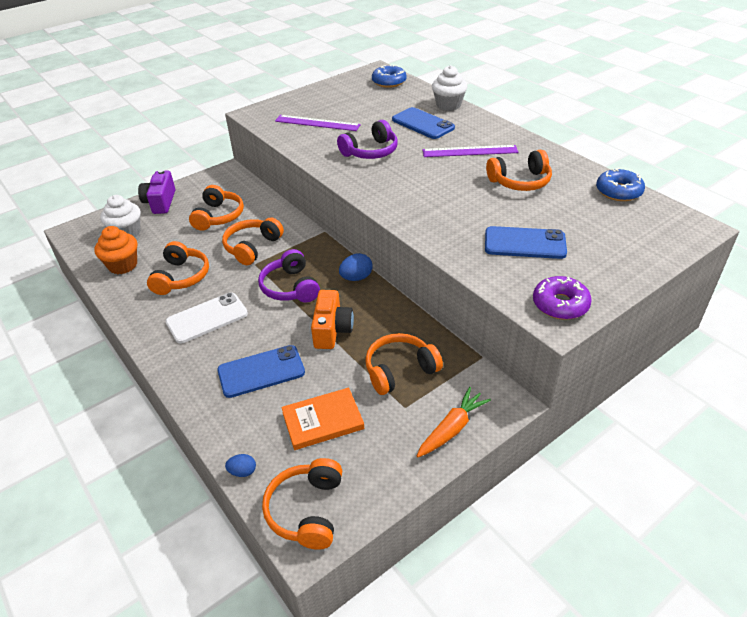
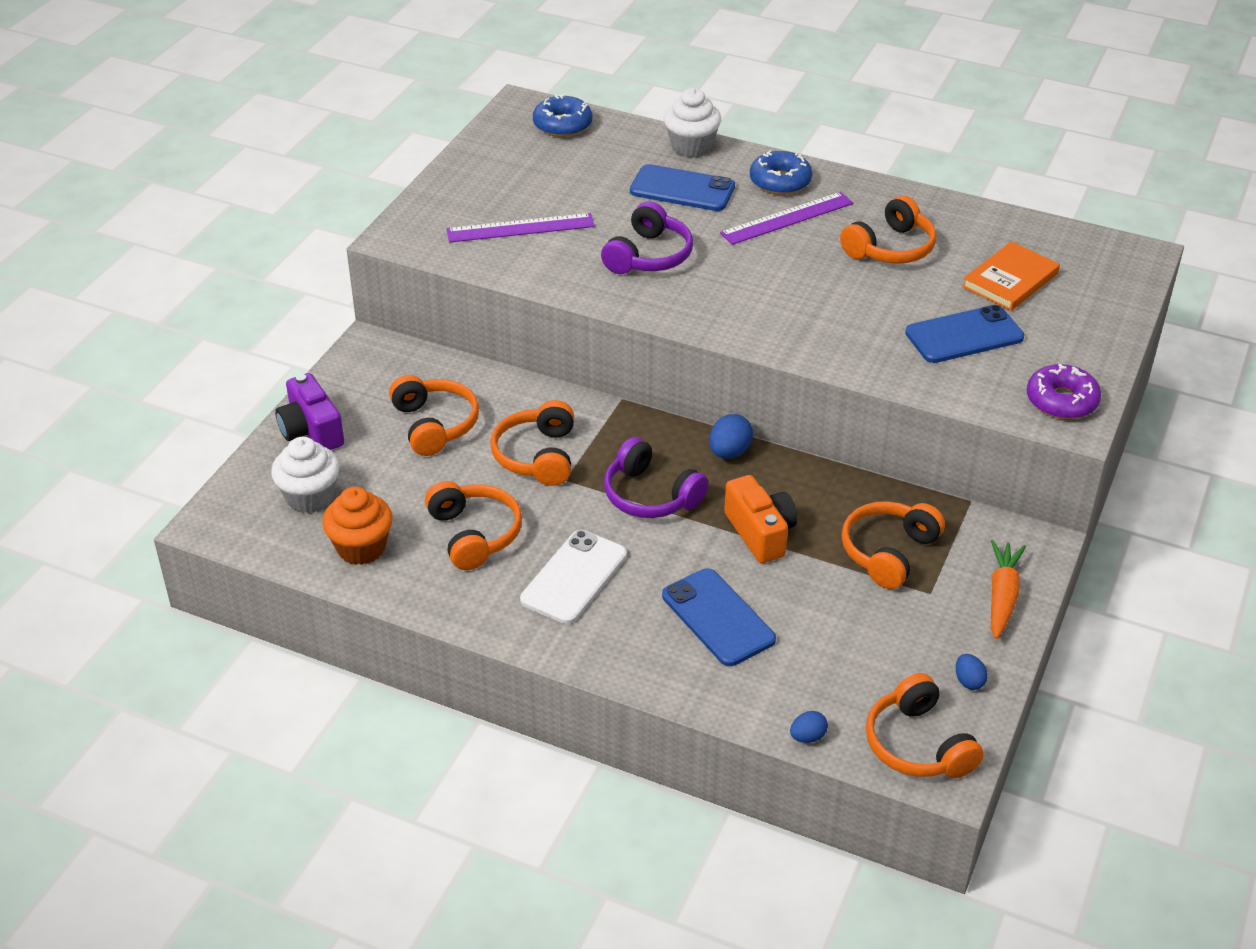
camera: 30 degrees left, 0 degrees up
blue phone [217,345,305,398] -> blue phone turned 75 degrees counterclockwise [662,568,776,666]
orange book [281,387,364,450] -> orange book moved to [962,241,1060,311]
blue donut [596,168,645,201] -> blue donut moved to [750,150,812,195]
none -> blue egg [956,654,988,690]

